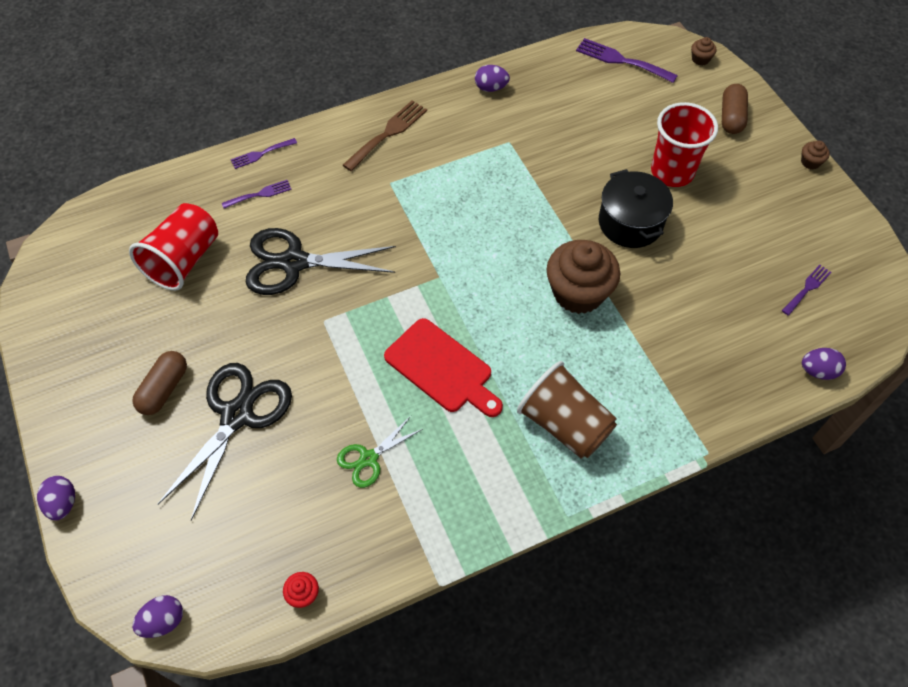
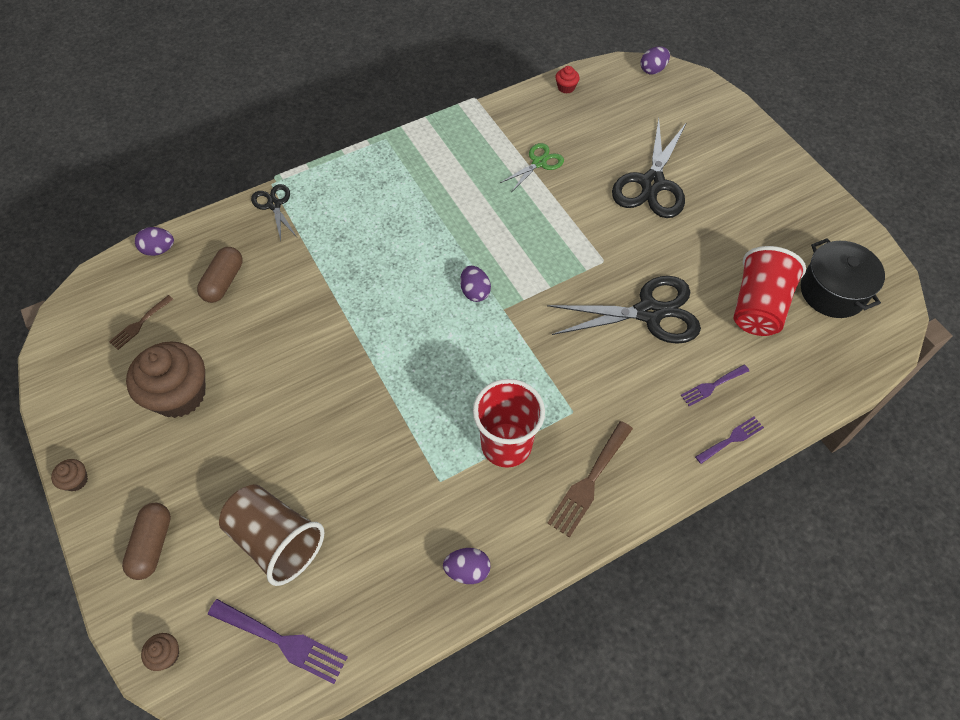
camera: 175 degrees right, 0 degrees up
purple egg [37,476,75,520] -> purple egg moved to [460,266,491,302]
brown capsule [132,351,187,415] -> brown capsule moved to [197,247,243,303]
red cutting board [384,318,503,417] -> none
brown cup [517,361,617,459] -> brown cup moved to [219,484,324,586]
brown cupcake [547,240,620,314] -> brown cupcake moved to [126,341,205,418]
black pot [599,169,673,248] -> black pot moved to [801,239,885,318]
red cup [651,102,718,187] -> red cup moved to [473,379,545,468]
purple fork [782,265,831,316] -> brown fork [109,295,174,350]
none -> black scissors [251,184,297,241]

